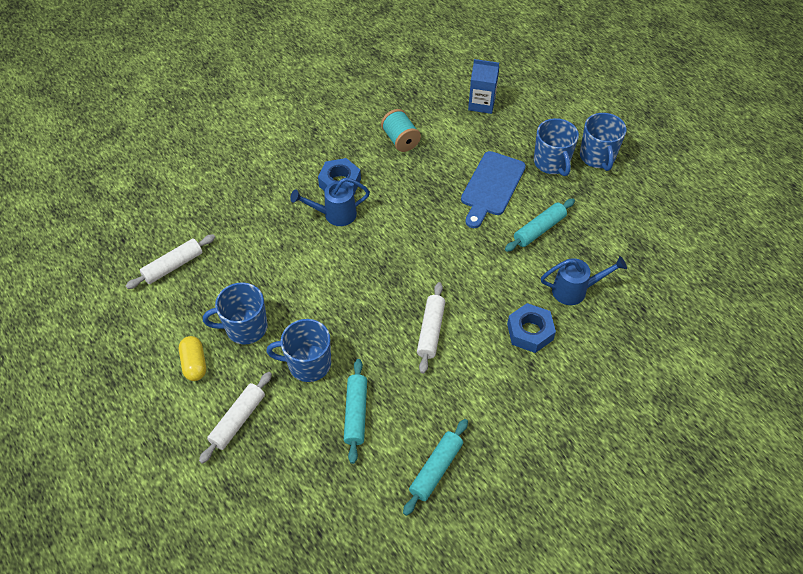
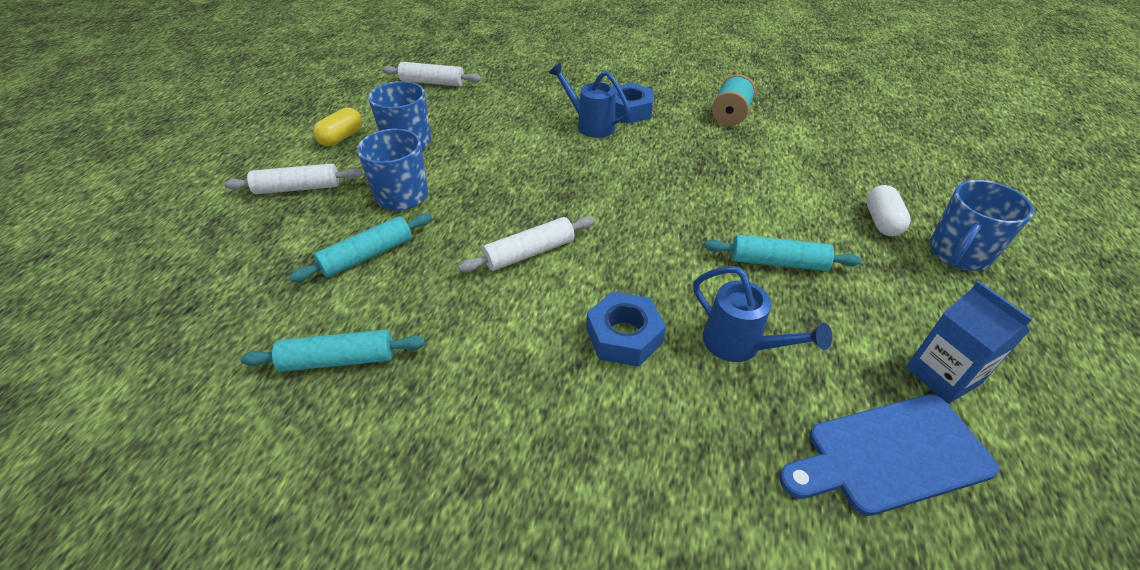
camera: 50 degrees right, 10 degrees down
blue cutting board [461,151,526,228] -> blue cutting board moved to [779,394,999,516]
blue carton [468,59,499,114] -> blue carton moved to [906,281,1033,404]
blue mug [534,118,579,176] -> white capsule [866,185,911,236]

